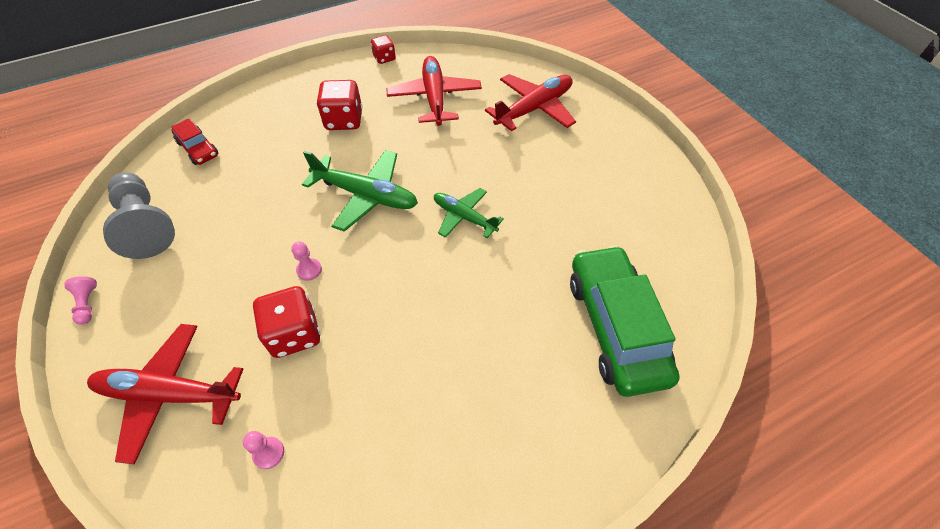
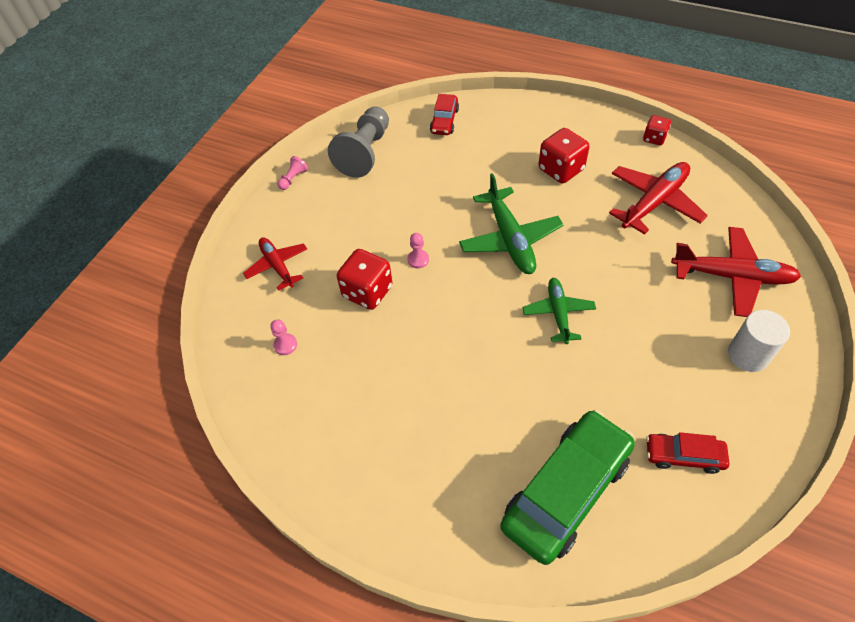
camera: 55 degrees right, 0 degrees up
red plane [87,324,243,465] -> red plane [243,237,307,291], size x0.63
none -> red car [646,432,729,474]
none -> white cylinder [728,310,790,372]

